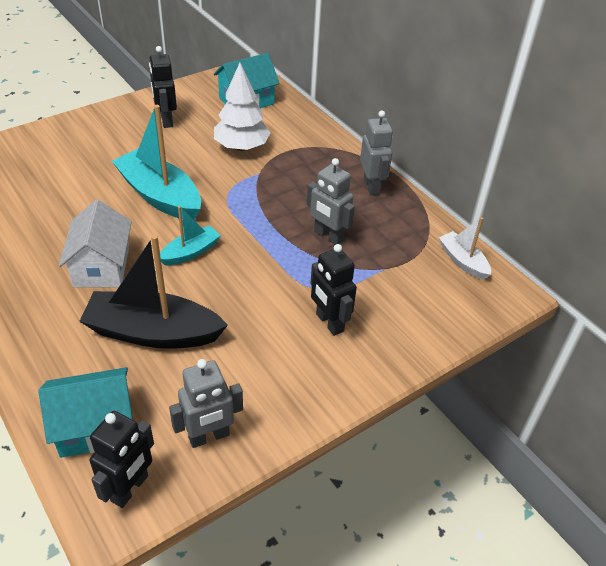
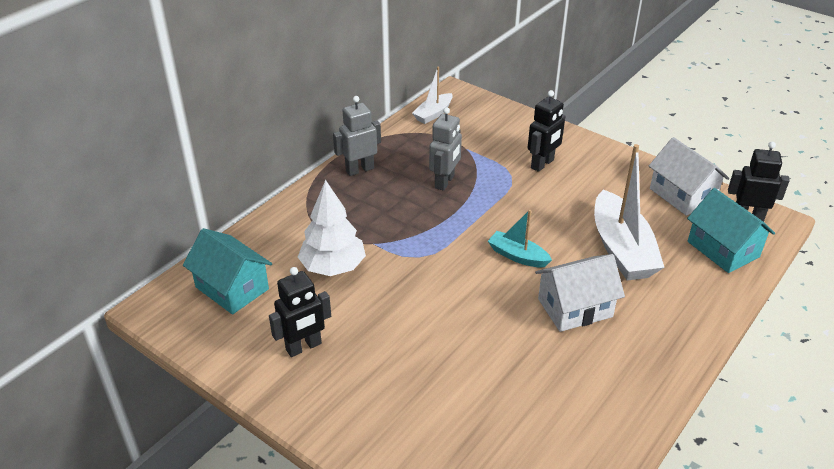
camera: 105 degrees left, 5 degrees down
black boat [79,235,228,349] -> white boat [594,144,665,280]
turquoise boat [112,105,201,221] -> none
grey robot [169,359,243,448] -> white house [649,137,729,216]

